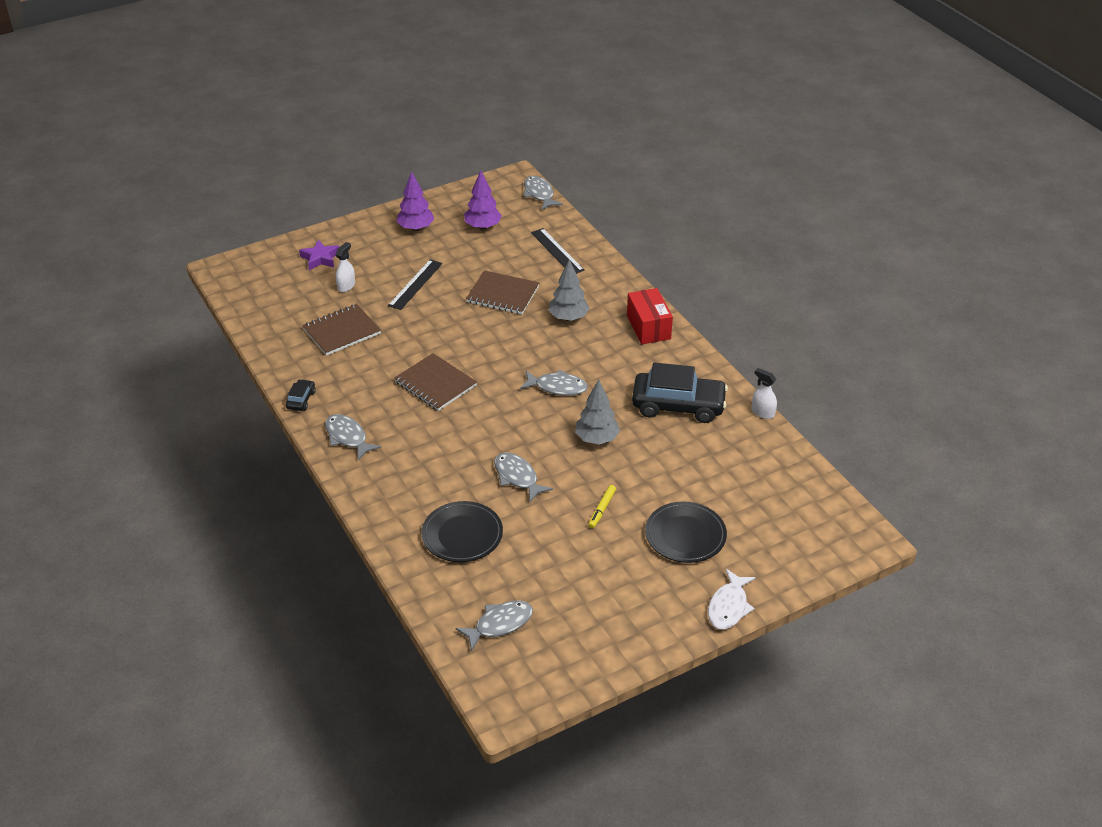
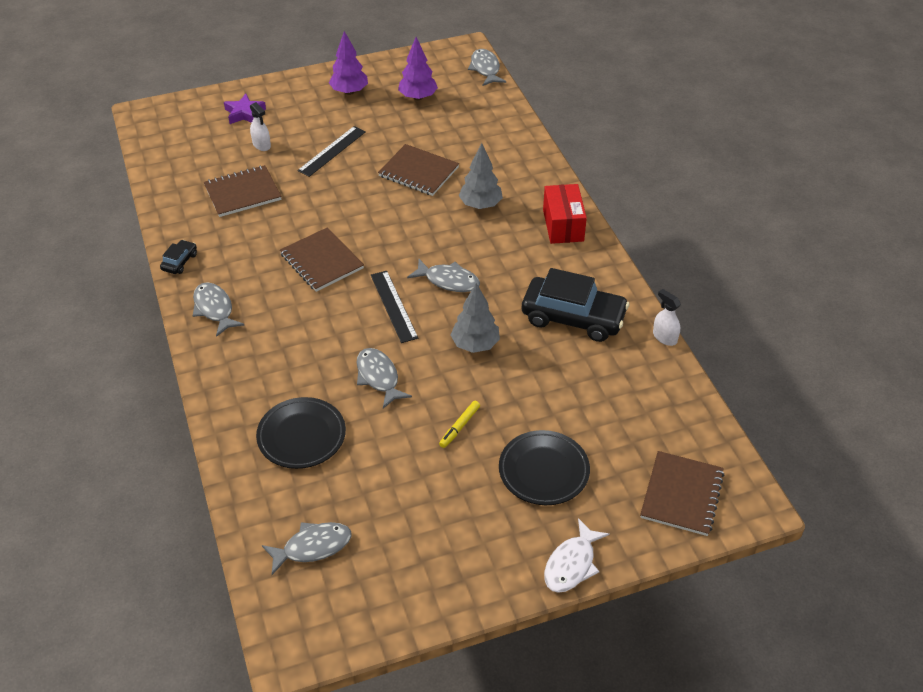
camera: 10 degrees right, 5 degrees up
white spray bottle [336,242,355,292] -> white spray bottle turned 105 degrees clockwise [250,102,271,151]
black ruler [531,228,584,274] -> black ruler moved to [371,271,418,343]
none -> brown notebook [640,451,724,536]

